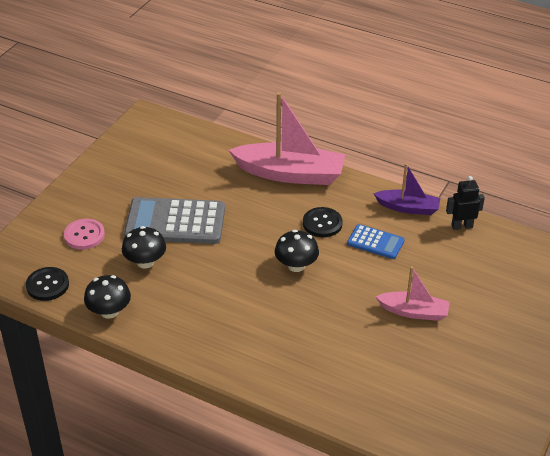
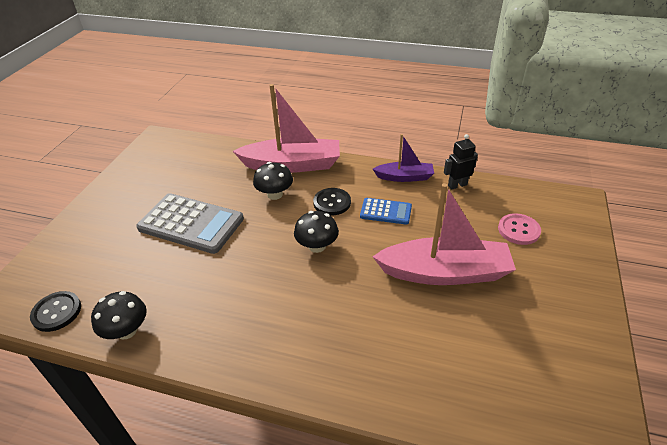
camera: 10 degrees left, 0 degrees up
pink button [64,219,105,250] -> pink button moved to [498,213,541,245]
black mushroom [122,226,166,269] -> black mushroom moved to [253,162,293,200]
grey calculator [124,197,225,244] -> grey calculator turned 150 degrees counterclockwise [136,193,244,254]
pink boat [375,266,450,321] -> pink boat [372,183,516,285], size x1.81

